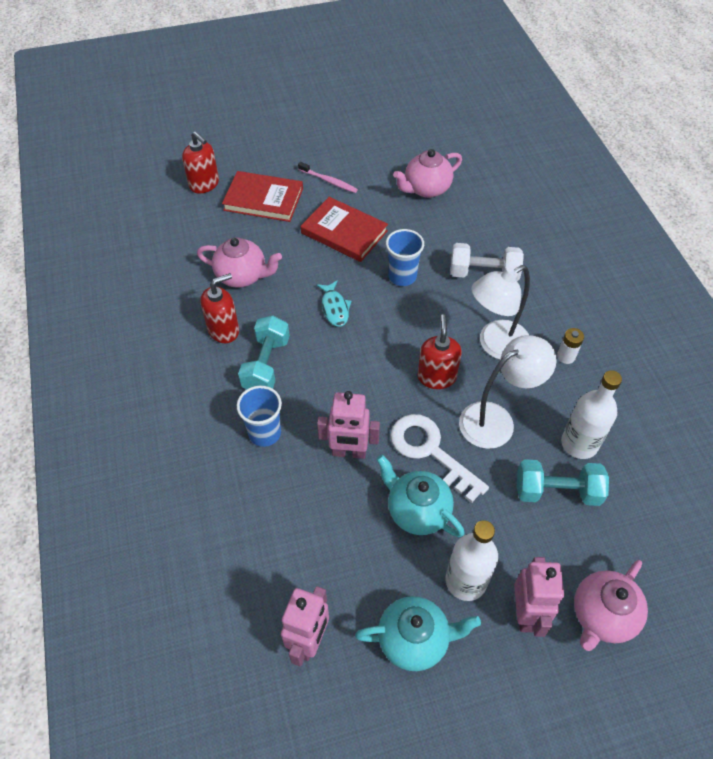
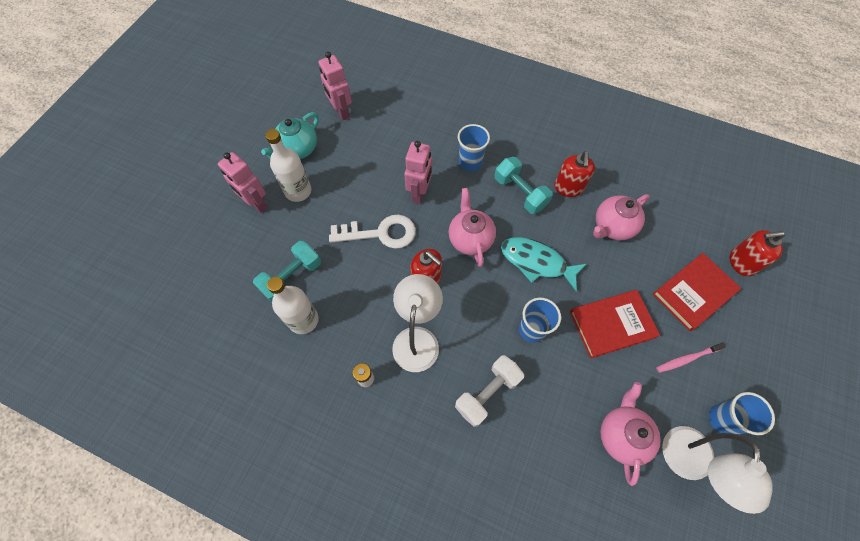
camera: 130 degrees right, 10 degrees up
turquoise fish [316,280,352,327] -> turquoise fish [501,237,587,292], size x1.64
pink robot [317,391,380,459] -> pink robot turned 150 degrees clockwise [404,141,432,204]
turquoise teapot [376,455,465,537] -> none
white lamp [459,335,557,449] -> white lamp moved to [662,426,773,514]
pink teapot [574,560,648,651] -> pink teapot moved to [449,188,496,267]
none -> blue cup [709,392,775,435]

